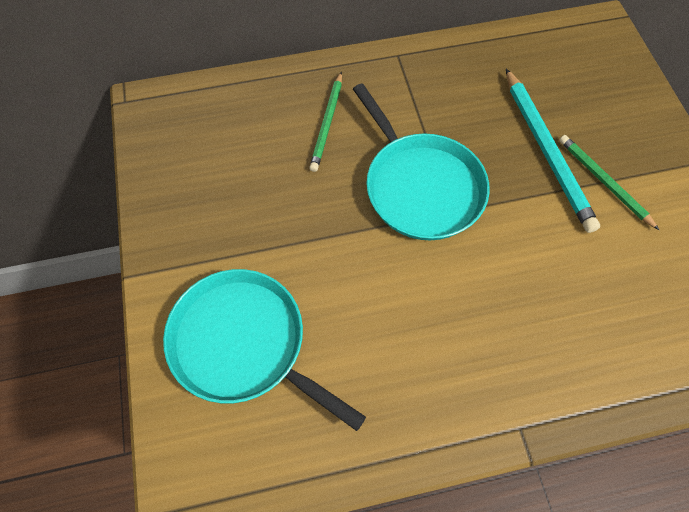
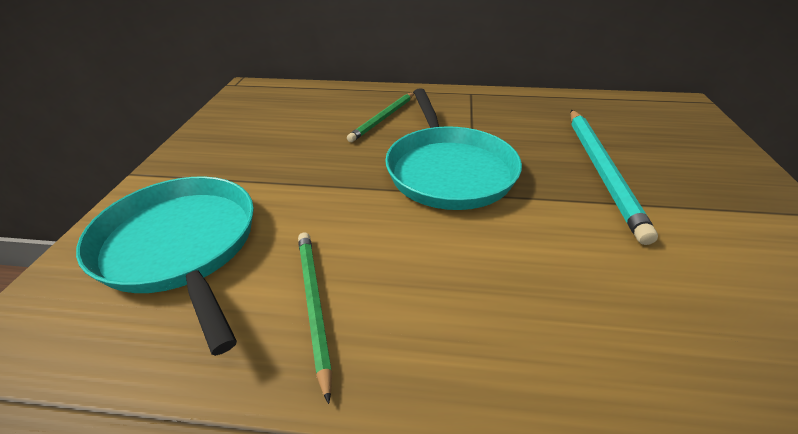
camera: 20 degrees right, 25 degrees down
green pencil [559,135,659,230] -> green pencil moved to [298,232,332,404]

